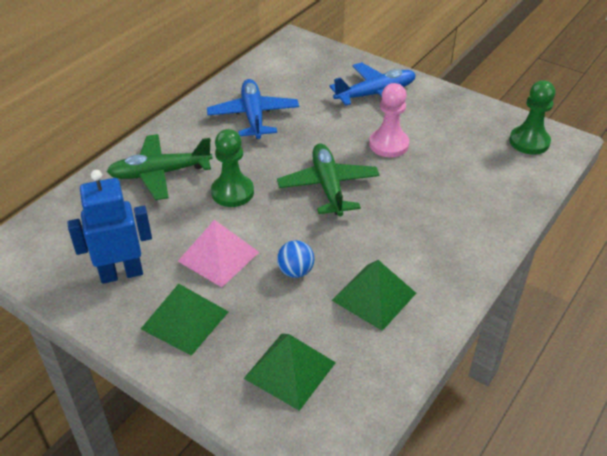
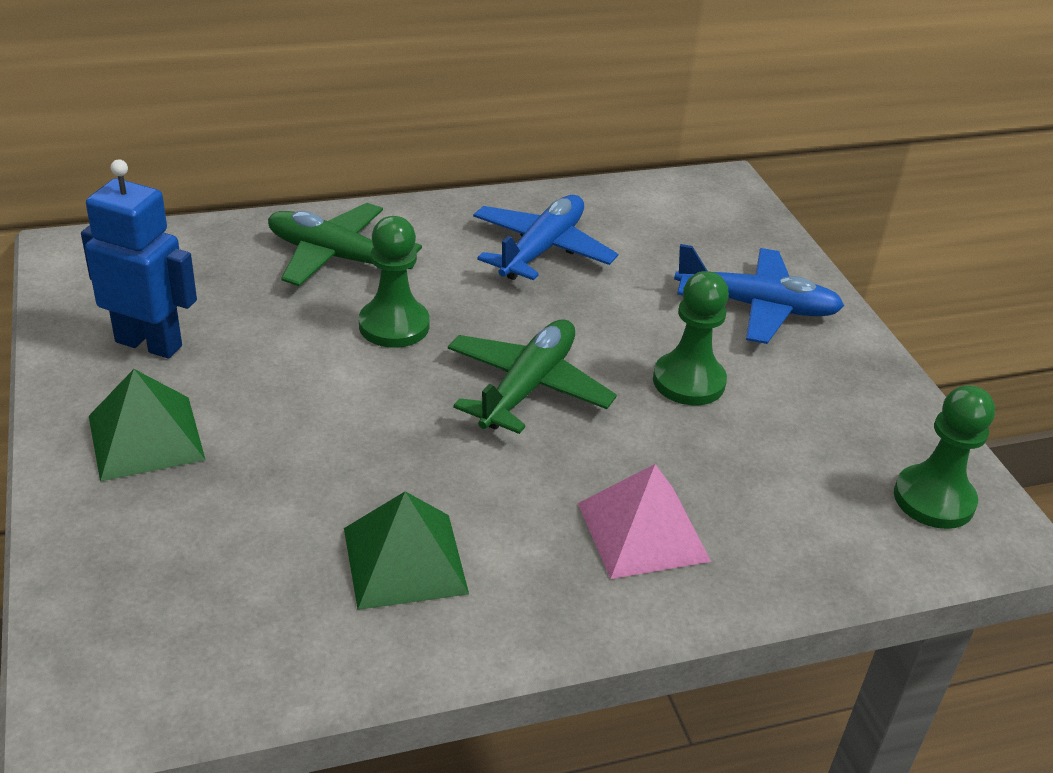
camera: 35 degrees right, 5 degrees down
pink pyramid [178,220,259,287] -> pink pyramid moved to [578,464,711,579]
green pyramid [244,334,336,411] -> none
blue ball [277,240,314,278] -> none
pink pawn [369,83,410,157] -> green pawn [653,271,729,405]

